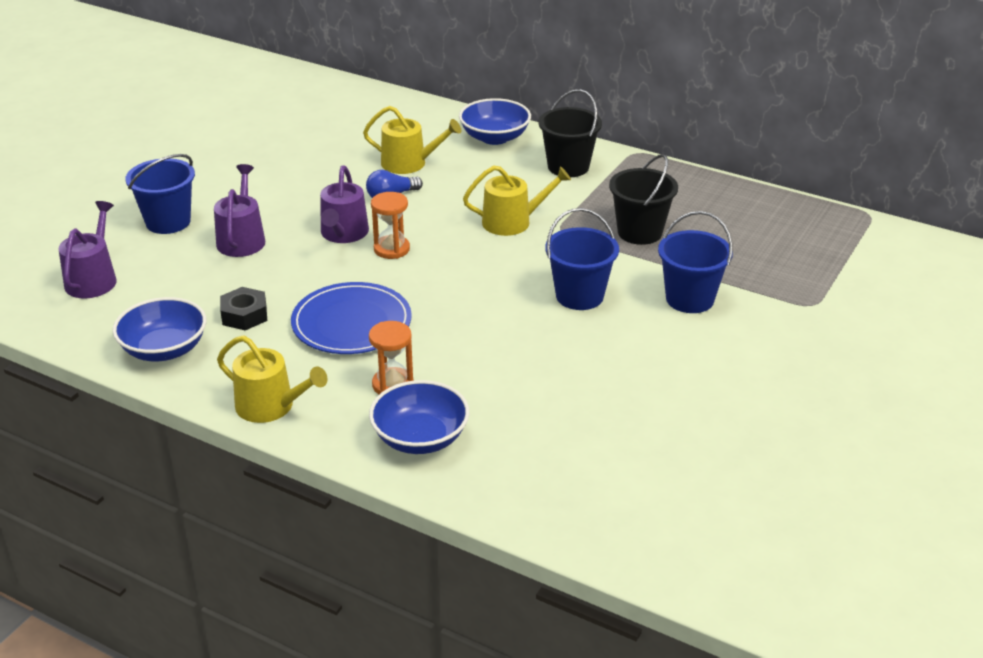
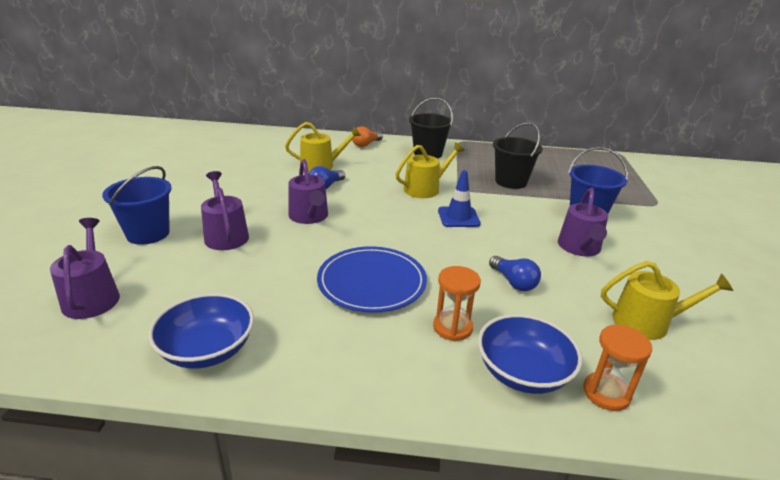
camera: 25 degrees left, 5 degrees down
yellow watering can [217,335,328,423] -> yellow watering can moved to [601,261,733,340]
black nut [220,287,267,330] -> none
orange hourglass [371,192,410,259] -> orange hourglass moved to [583,325,652,411]
blue bowl [459,98,531,145] -> orange light bulb [352,126,383,147]
blue bucket [545,208,619,310] -> none
none -> blue traffic cone [438,170,481,227]
none -> blue light bulb [489,256,541,291]
none -> purple watering can [558,188,608,257]

